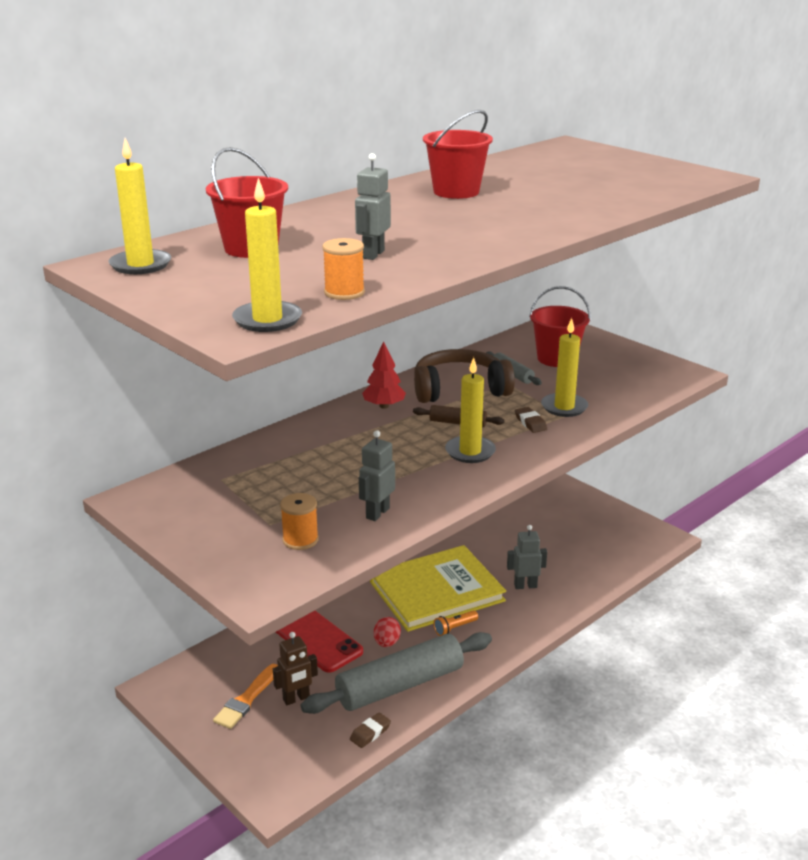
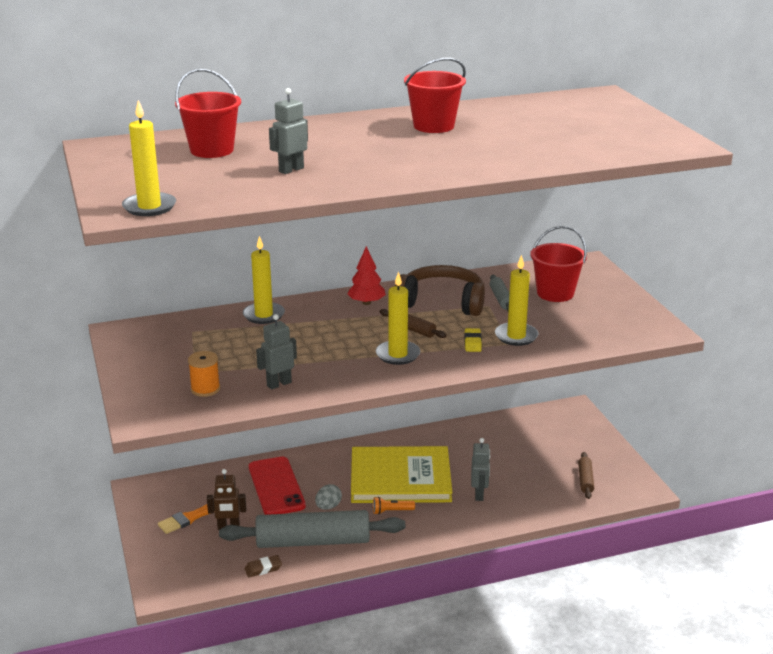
camera: 25 degrees right, 0 degrees up
yellow candle [108,138,171,274] -> yellow candle moved to [243,236,285,324]
orange spool [322,238,365,300] -> none
red egg [374,617,401,647] -> grey egg [315,484,342,510]
grey robot [507,525,547,589] -> grey robot turned 75 degrees clockwise [471,438,490,501]
brown eraser [515,407,547,433] -> yellow eraser [464,328,482,352]
none -> brown rolling pin [578,452,594,499]

